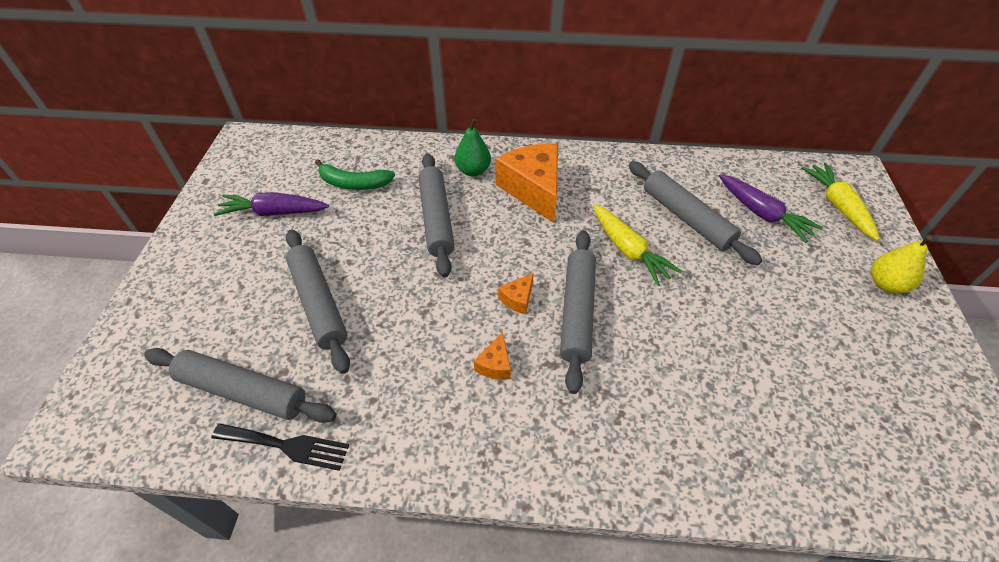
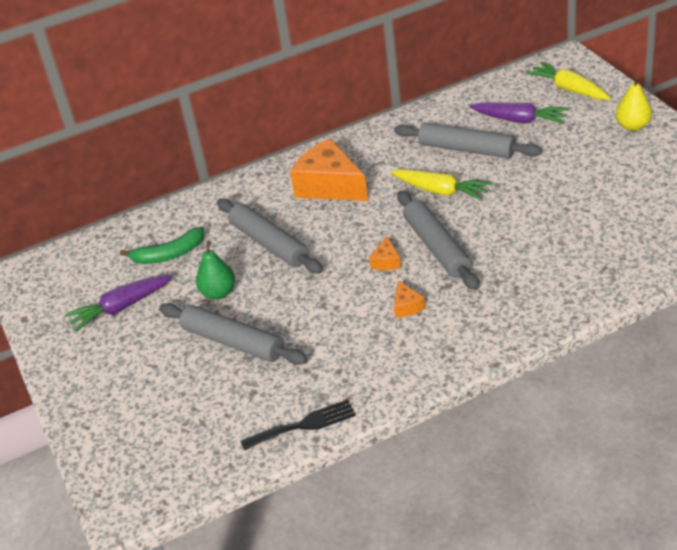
camera: 25 degrees left, 10 degrees down
grey rolling pin [144,348,337,423] -> none
green pear [455,118,491,176] -> green pear moved to [196,241,235,300]

